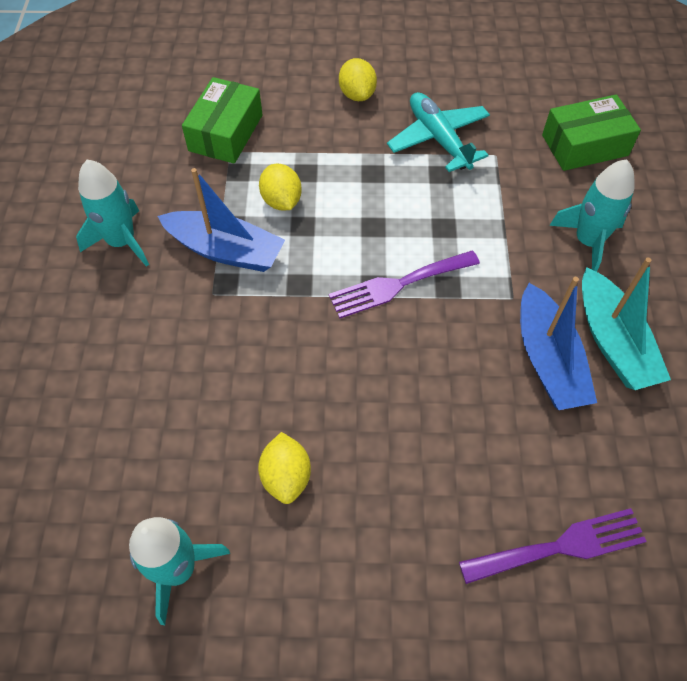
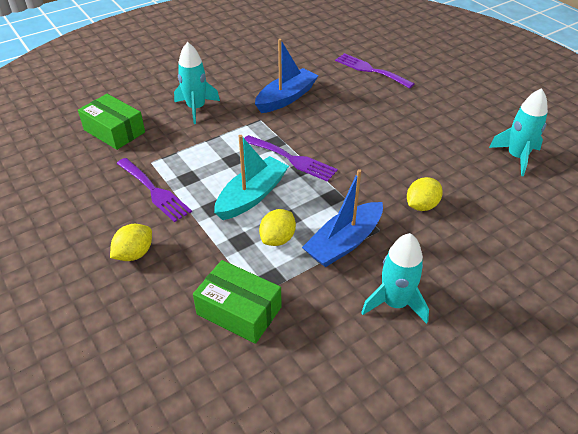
camera: 125 degrees left, 15 degrees down
blue boat [158,168,285,272] -> blue boat turned 120 degrees counterclockwise [302,169,383,267]
green box [182,77,262,164] -> green box turned 45 degrees clockwise [193,260,282,344]
yellow lemon [258,432,311,504] -> yellow lemon moved to [407,177,443,211]
turquoise plane [387,92,490,172] -> purple fork [117,158,192,222]
turquoise boat [582,258,671,390] -> turquoise boat moved to [214,135,289,220]

